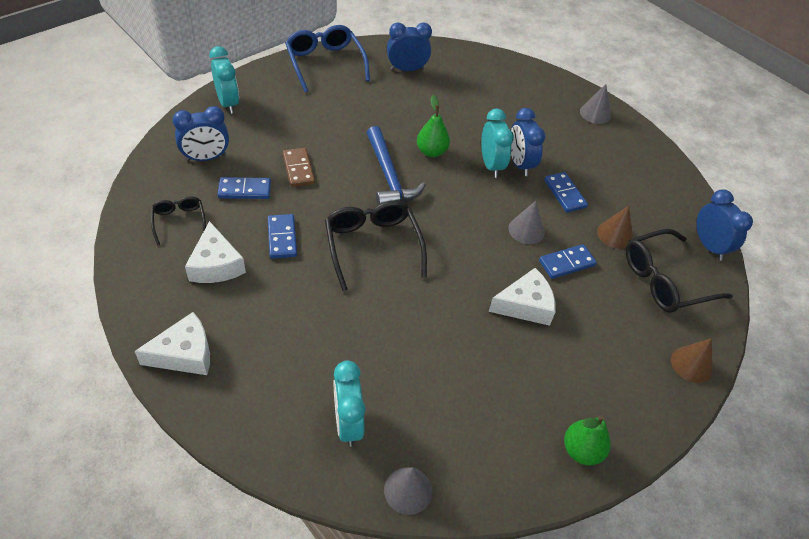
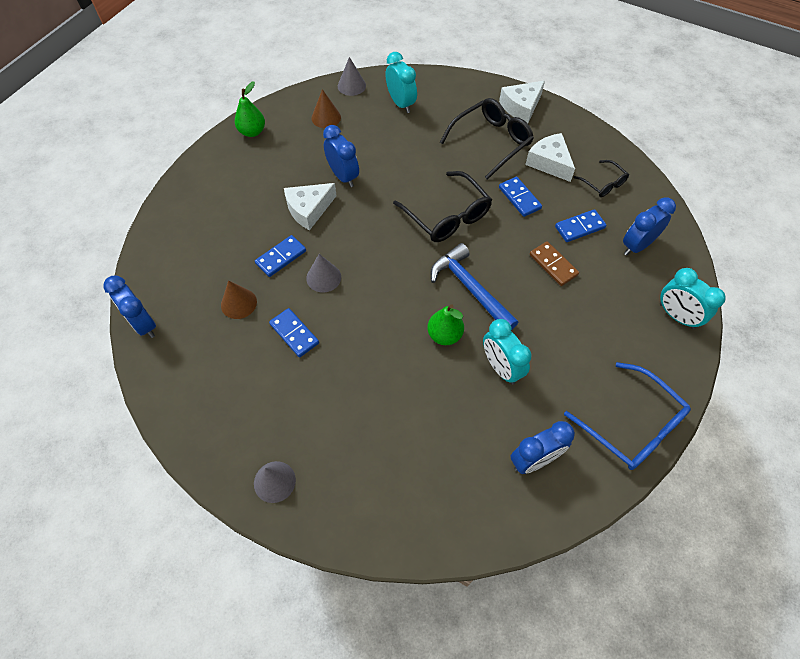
camera: 165 degrees right, 10 degrees up
turquoise clock [481,109,514,178] -> turquoise clock moved to [483,319,532,384]
blue clock [511,108,545,176] -> blue clock moved to [323,125,359,187]
black glasses [626,229,733,313] -> black glasses moved to [440,98,534,180]
brown cone [671,338,713,383] -> brown cone moved to [311,89,341,128]

